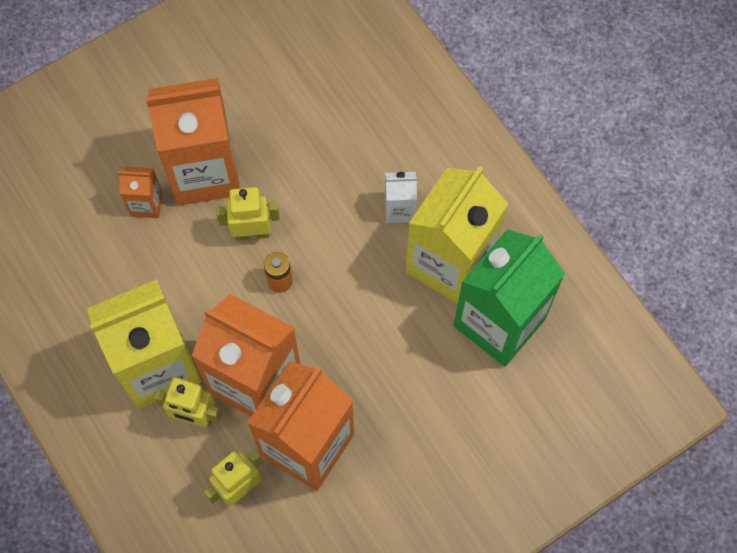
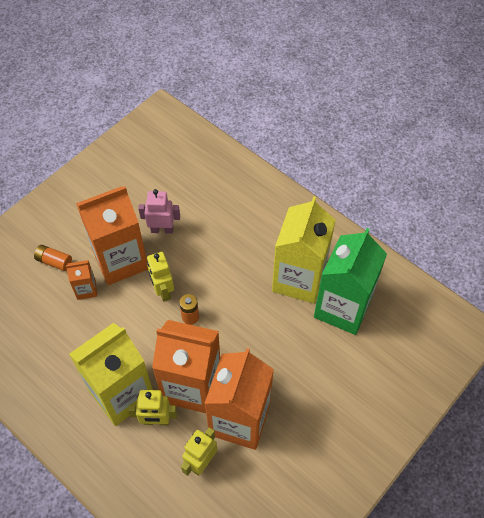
camera: 15 degrees left, 10 degrees down
yellow robot [216,187,280,241] -> yellow robot turned 90 degrees counterclockwise [147,252,174,302]
white carton [385,172,417,223] -> none
none -> orange battery [34,245,72,271]
none -> pink robot [138,189,180,234]

